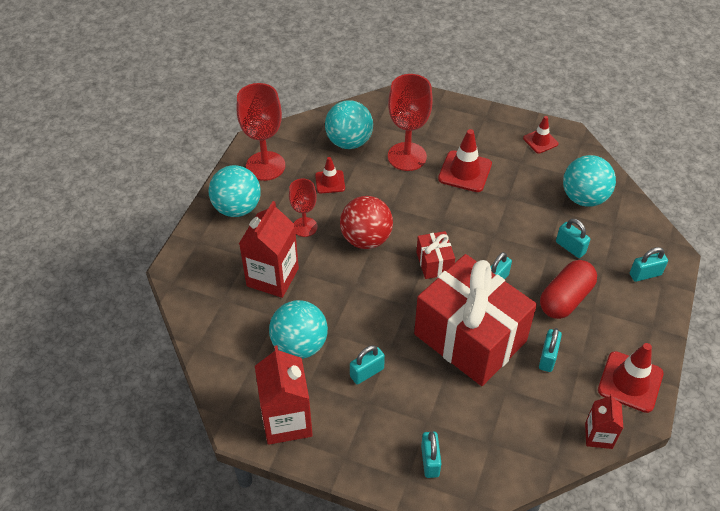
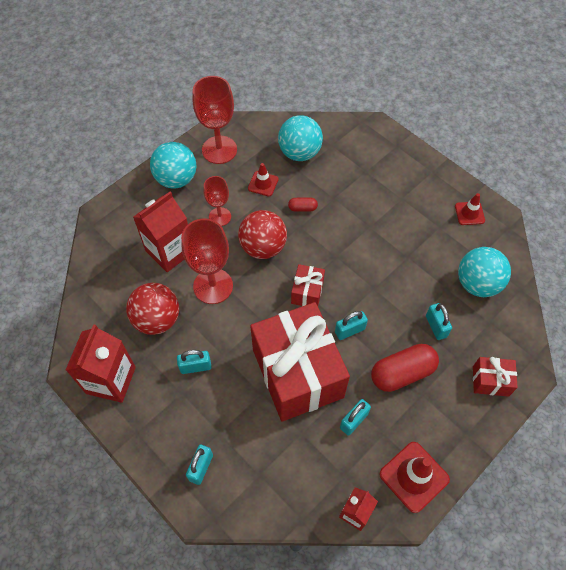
camera: 25 degrees right, 10 degrees up
turquoise ball [269,300,328,359] -> red ball [126,283,179,335]
red goblet [388,74,433,171] -> red goblet moved to [181,218,233,304]
red traffic cone [438,129,492,192] -> none
turquoise padlock [630,247,668,282] -> red gift [473,357,518,397]
none -> red capsule [288,198,318,212]

